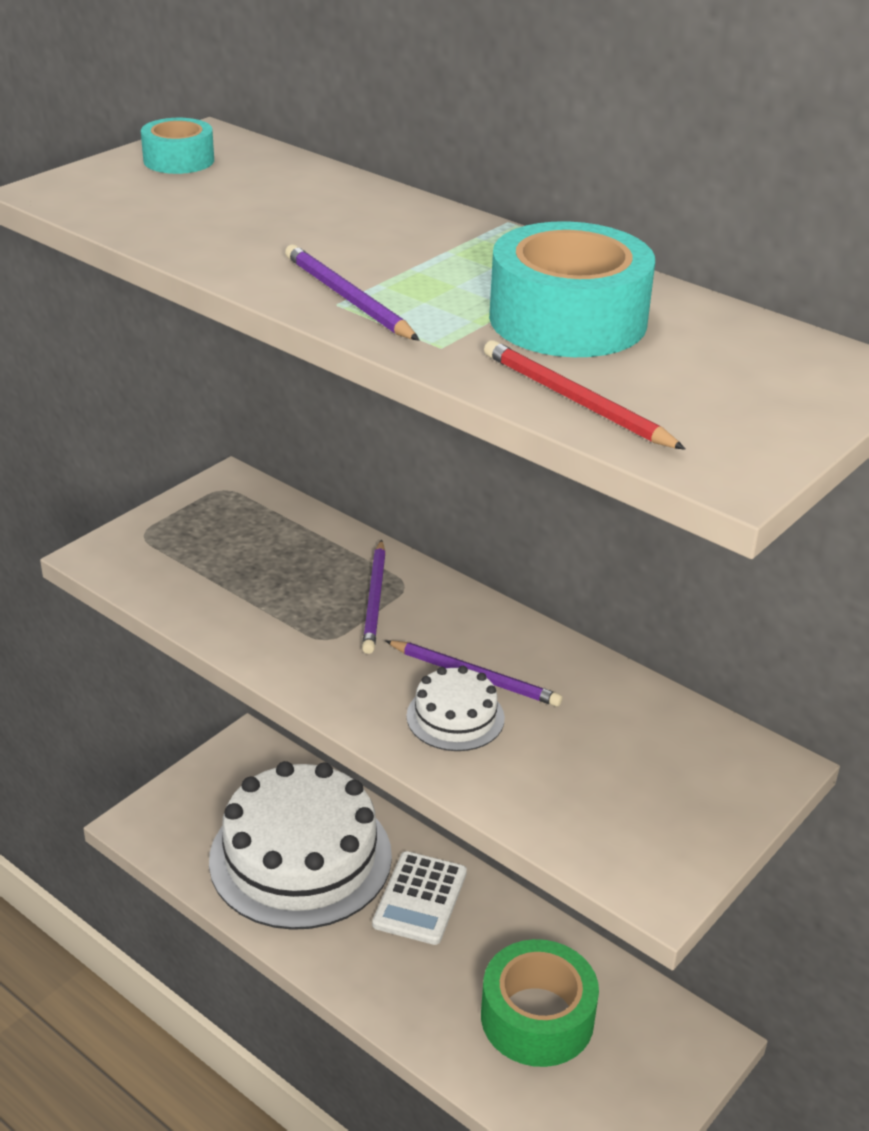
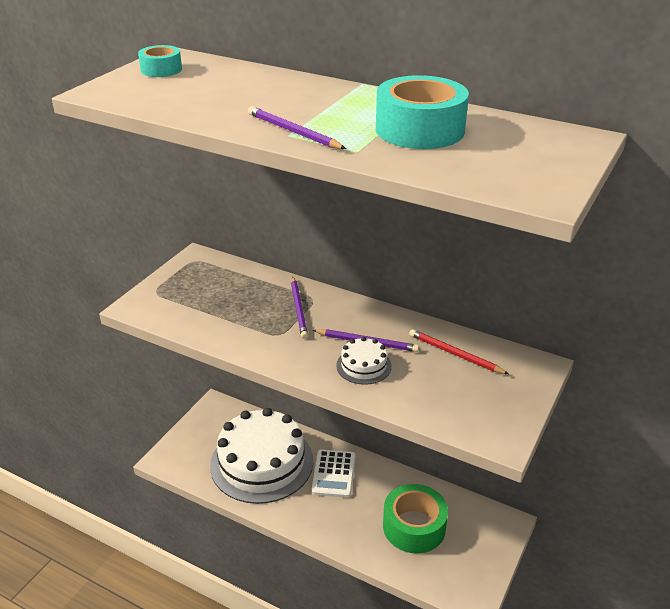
camera: 10 degrees left, 0 degrees up
red pencil [484,340,686,450] -> red pencil moved to [409,329,509,374]

